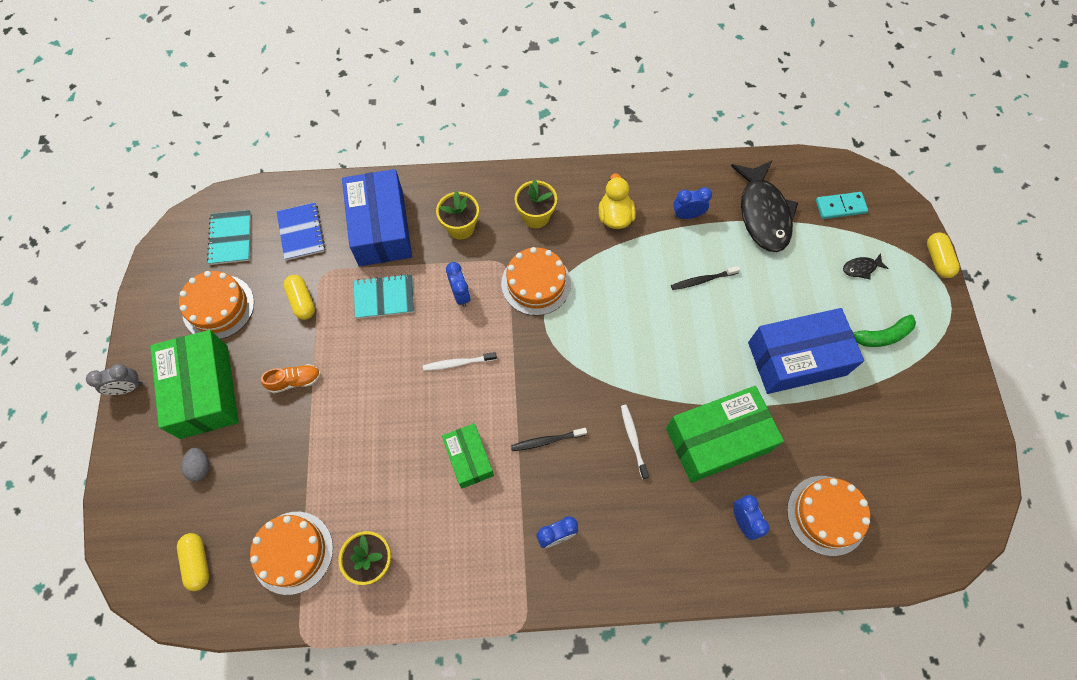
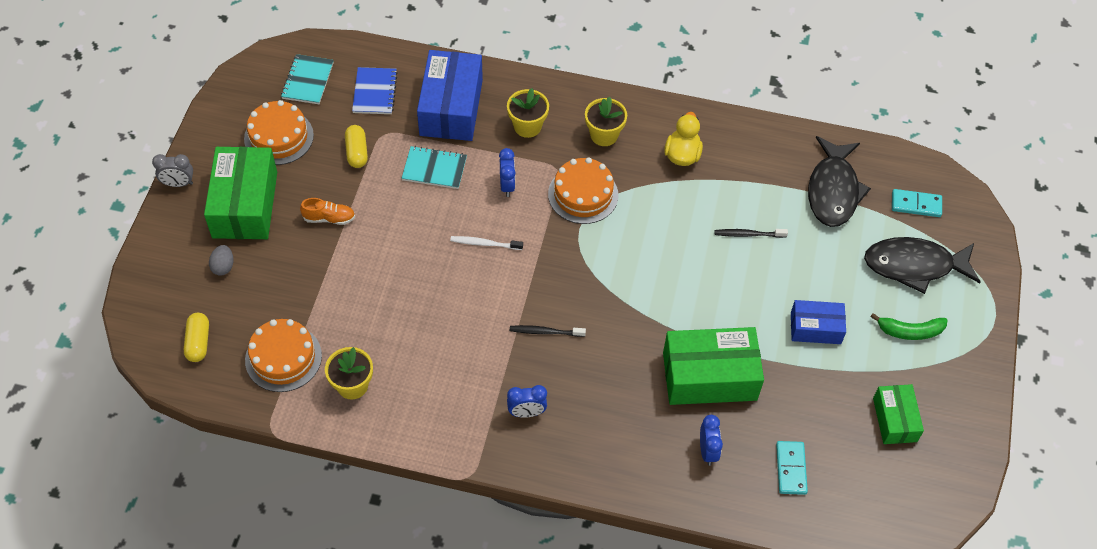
camera: 15 degrees right, 10 degrees down
green box [442,423,494,489] -> green box moved to [873,384,924,444]
white toothbrush [621,405,649,479] -> none
blue clock [673,187,712,219] -> none
blue box [748,308,864,394] -> blue box [791,300,846,344], size x0.57
orange cake [787,476,870,556] -> turquoise domino [776,441,808,495]
black fish [843,253,889,279] -> black fish [864,237,981,294], size x2.41
yellow capsule [927,233,960,278] -> none

